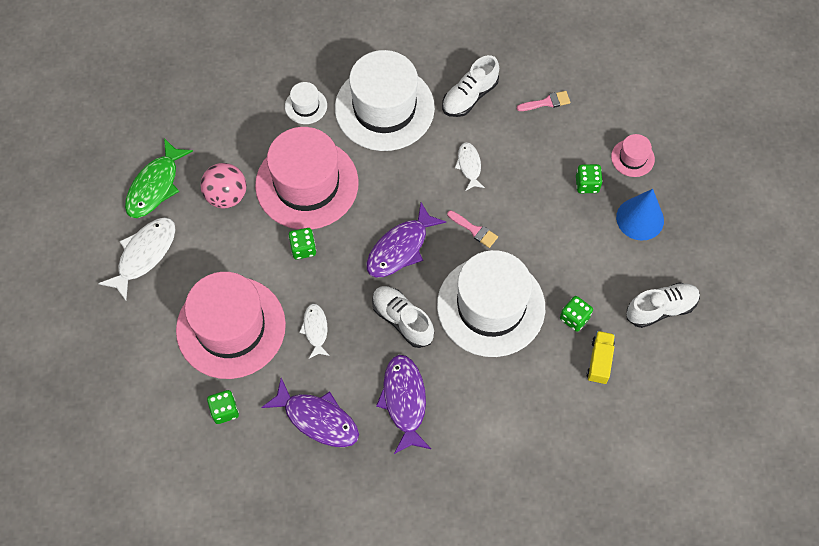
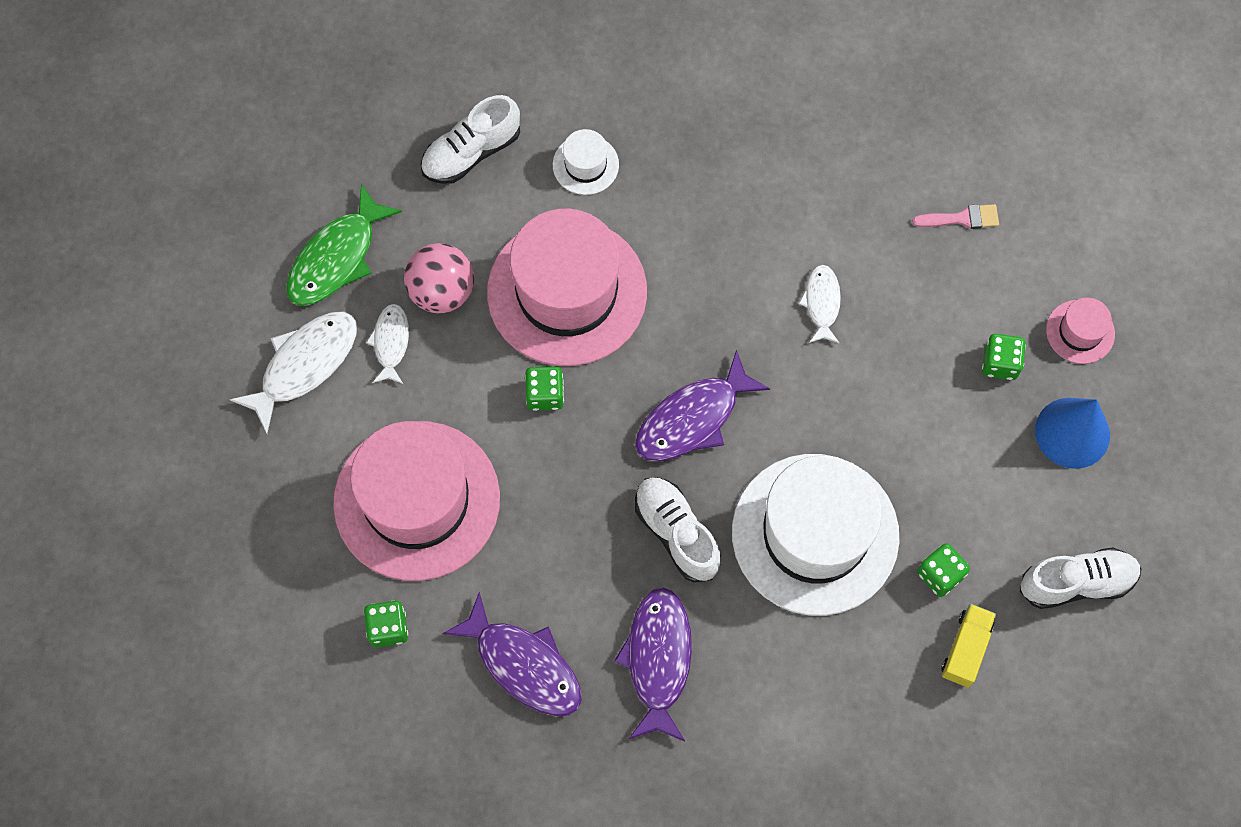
camera: 10 degrees right, 5 degrees up
white fish [299,304,330,358] -> white fish moved to [366,304,409,384]
white hat [335,50,435,151] -> none
white shoe [442,55,499,117] -> white shoe moved to [421,95,520,184]
pink brush [447,210,498,248] -> none

